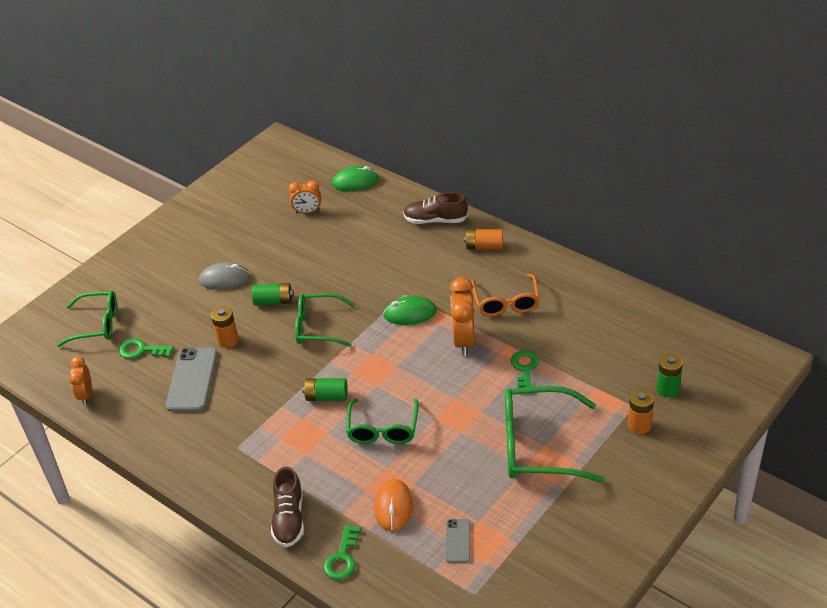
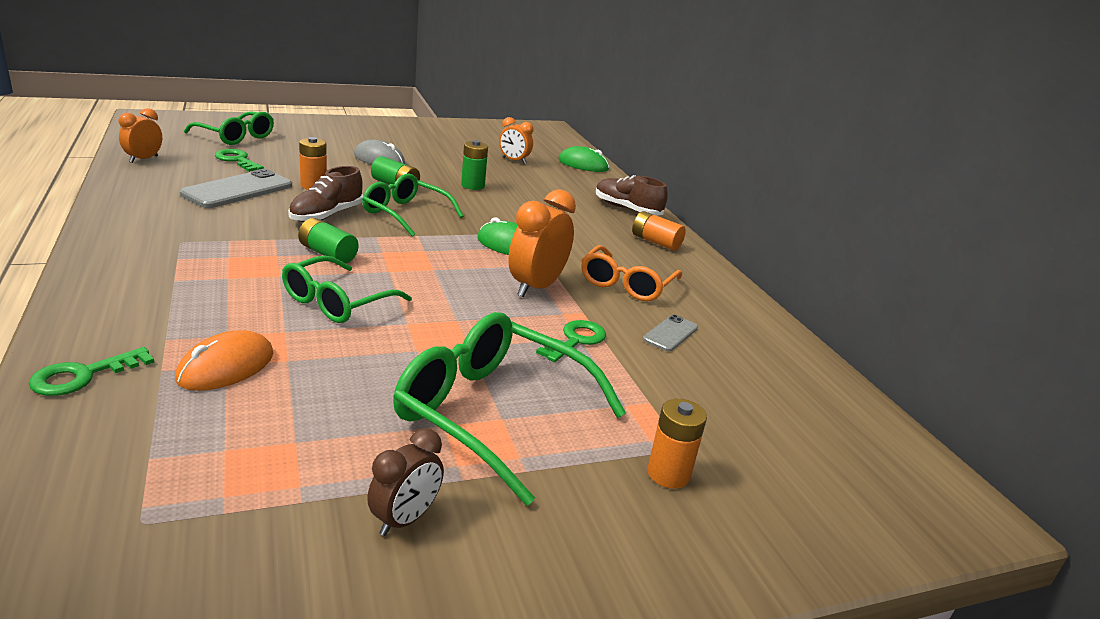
camera: 25 degrees right, 15 degrees down
brown shoe [271,466,304,547] -> brown shoe moved to [288,166,363,222]
grey phone [445,519,470,563] -> grey phone moved to [643,315,698,352]
green battery [657,353,683,398] -> green battery moved to [461,140,488,190]
none -> brown clock [367,428,444,536]

